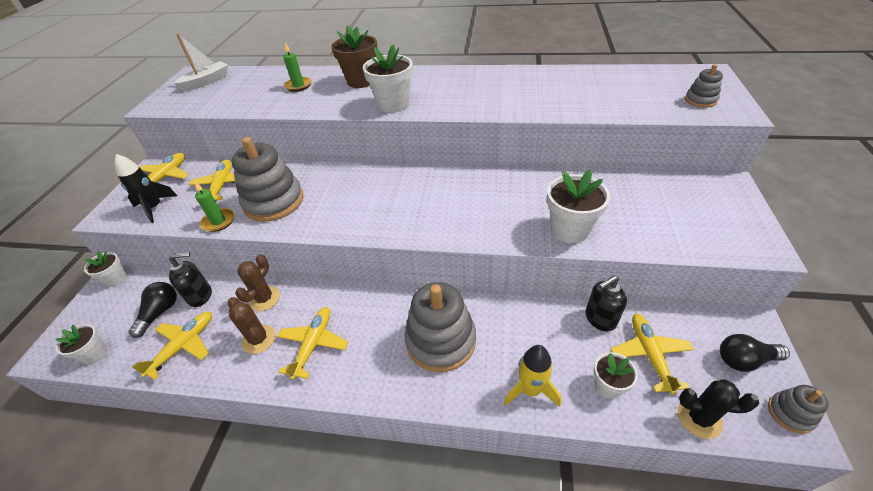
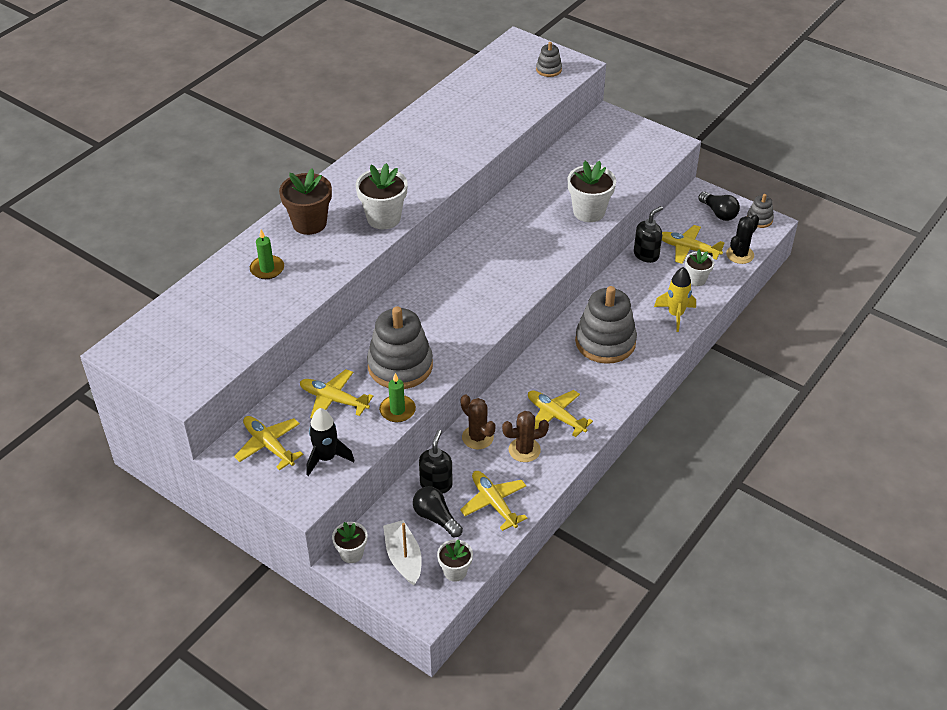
camera: 65 degrees left, 0 degrees up
white boat [174,33,228,91] -> white boat moved to [383,520,422,585]
black soap dispenser [585,275,627,332] -> black soap dispenser turned 135 degrees counterclockwise [634,206,663,263]
black light bulb [720,334,790,372] -> black light bulb turned 60 degrees counterclockwise [698,192,740,221]

